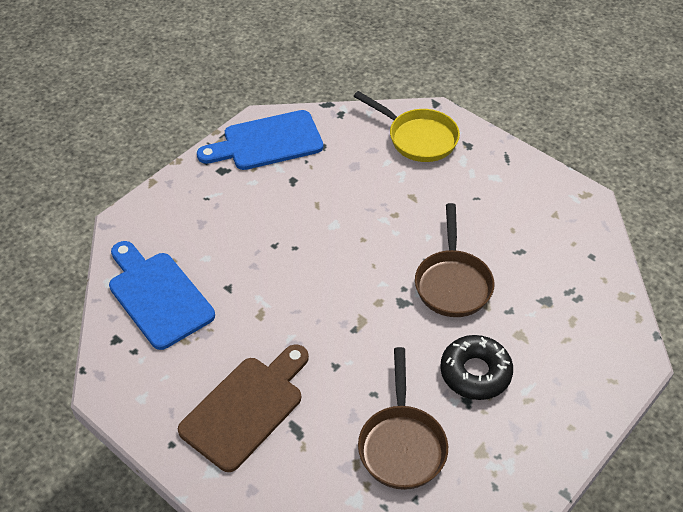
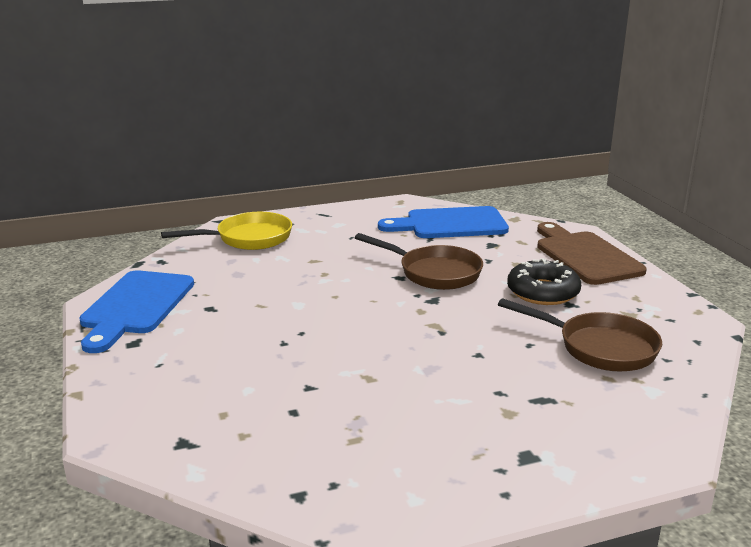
camera: 60 degrees left, 25 degrees down
blue cutting board [109,241,215,350] -> blue cutting board moved to [378,206,509,238]
brown cutting board [178,344,309,472] -> brown cutting board moved to [537,222,647,285]

